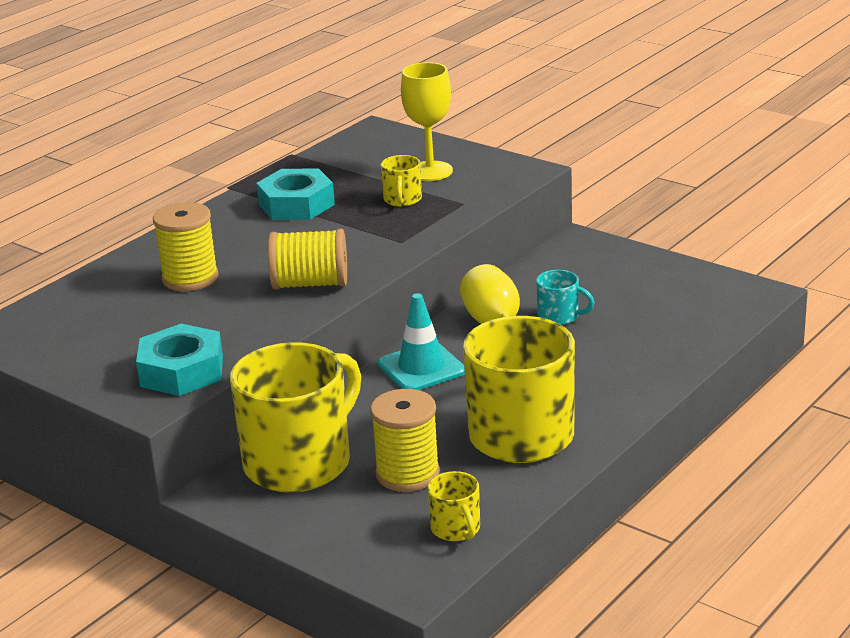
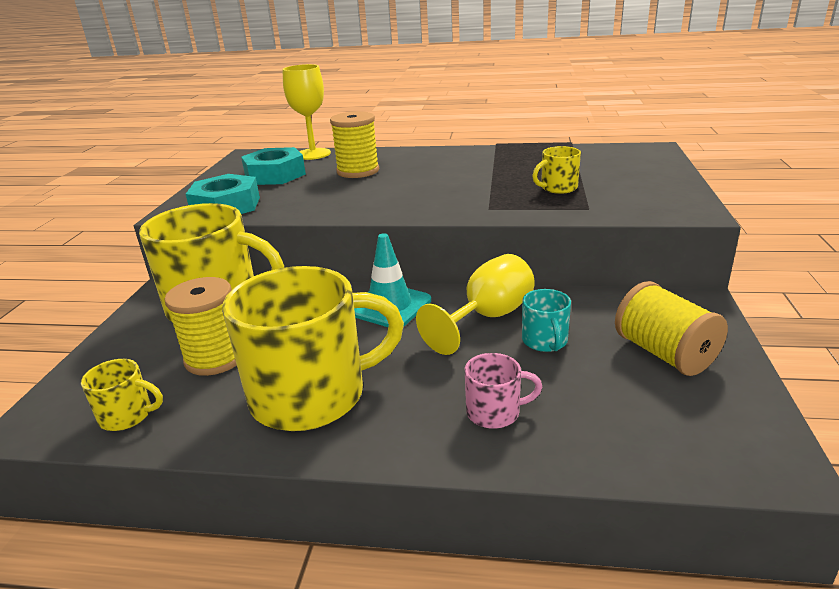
camera: 60 degrees right, 0 degrees up
turquoise nut [257,169,335,220] -> turquoise nut moved to [241,147,306,185]
yellow spool [268,229,347,290] -> yellow spool moved to [615,281,728,376]
yellow goblet [401,62,453,181] -> yellow goblet moved to [282,64,331,160]
yellow mug [428,471,480,541] -> yellow mug turned 120 degrees counterclockwise [81,359,163,431]
none -> pink mug [465,353,542,429]

